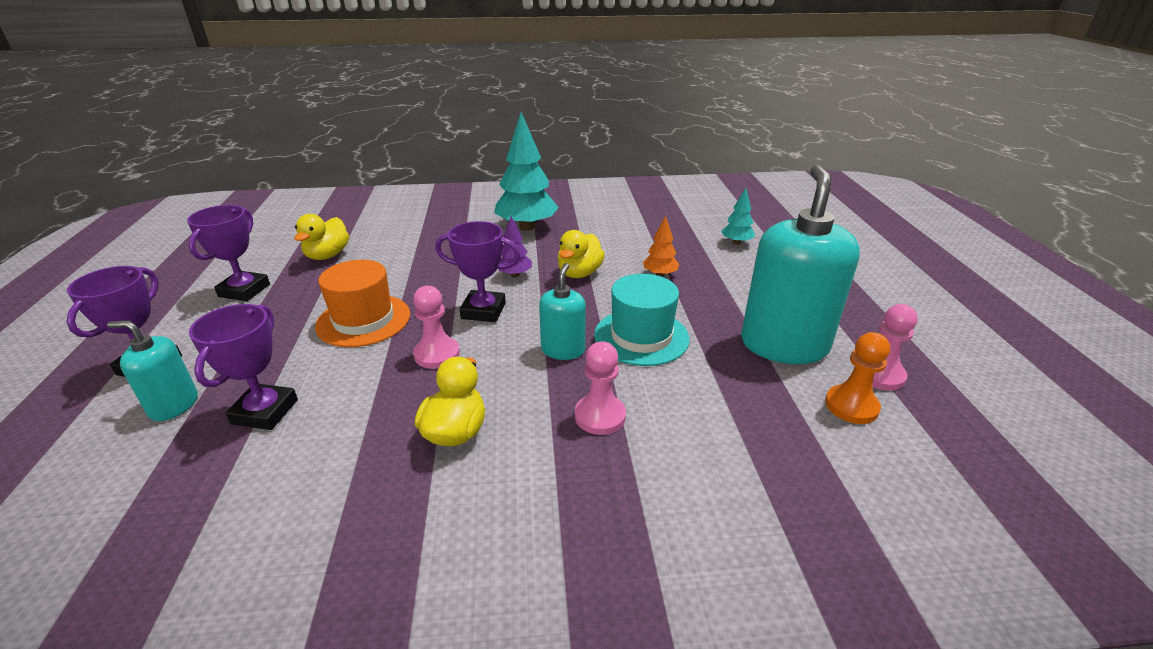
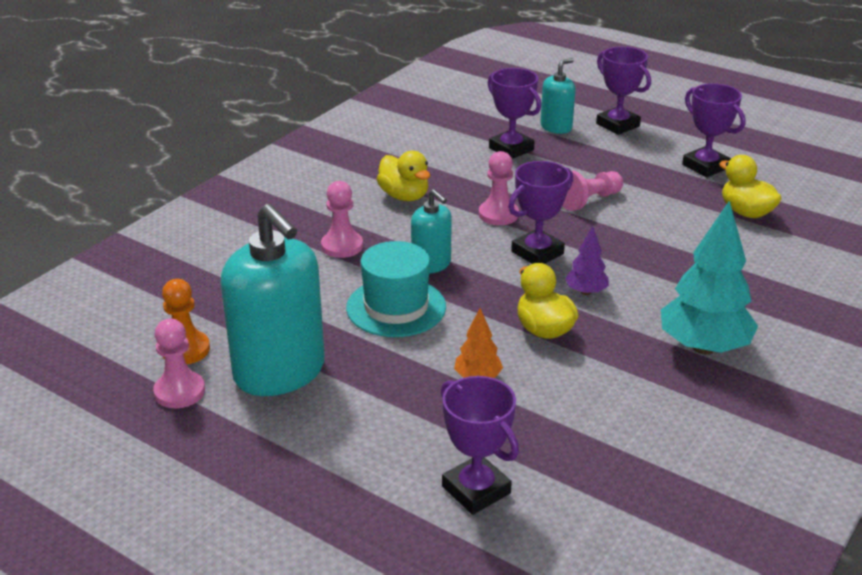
camera: 130 degrees right, 0 degrees up
orange hat [315,260,410,347] -> pink pawn [562,171,623,211]
turquoise tree [721,188,755,245] -> purple trophy [441,376,519,515]

